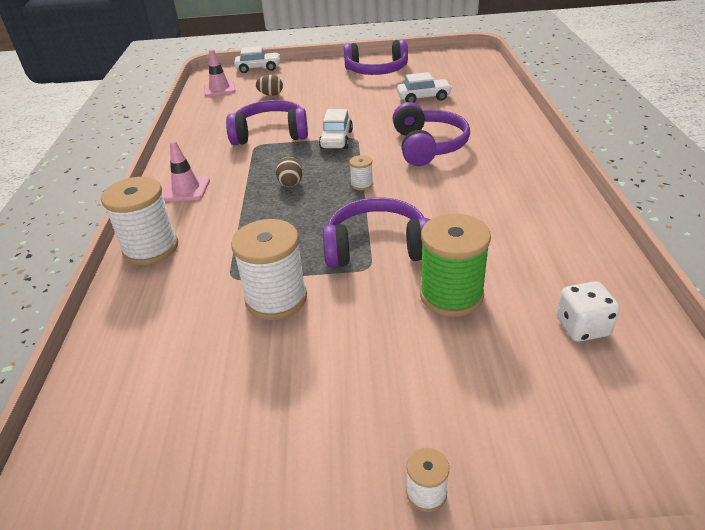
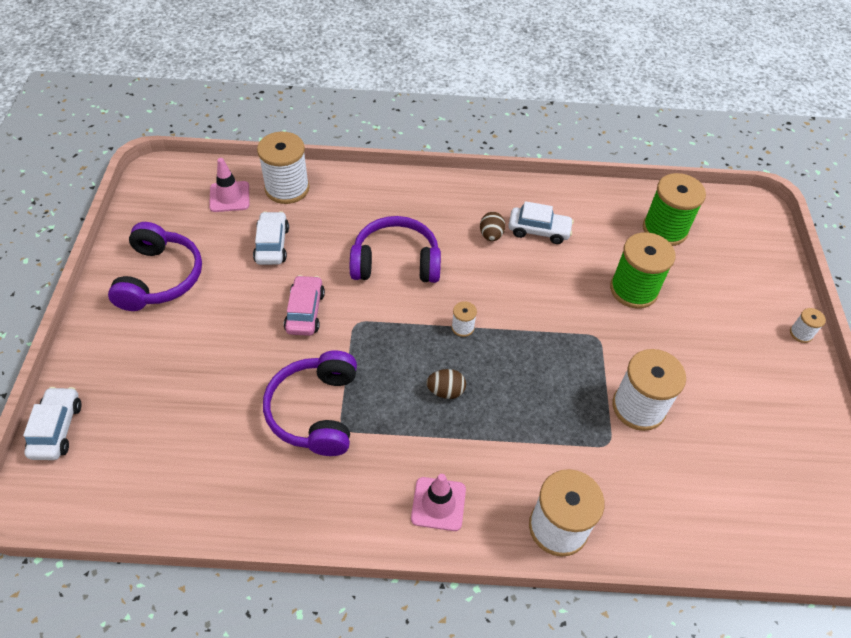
camera: 90 degrees left, 15 degrees up
pink traffic cone [204,49,236,97] -> pink traffic cone moved to [209,158,249,212]
brown egg [256,75,283,96] -> brown egg moved to [480,212,505,241]
white car [319,109,353,149] -> white car moved to [508,201,574,244]
purple headphones [323,197,430,268] -> none
white dice [557,281,620,342] -> green spool [643,173,706,246]
none -> white spool [257,132,310,204]
none -> pink car [284,275,325,336]

